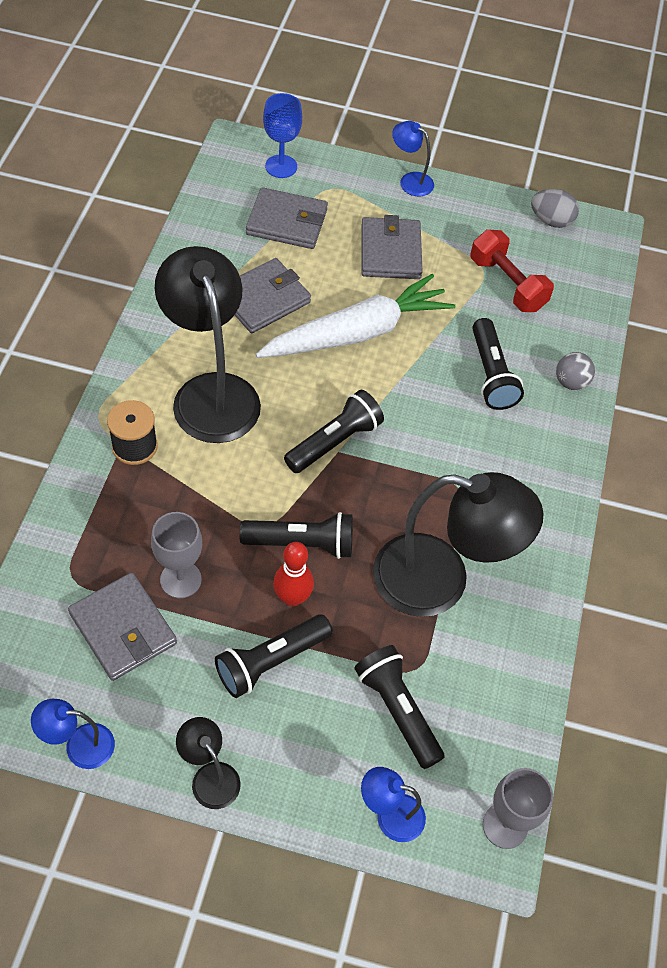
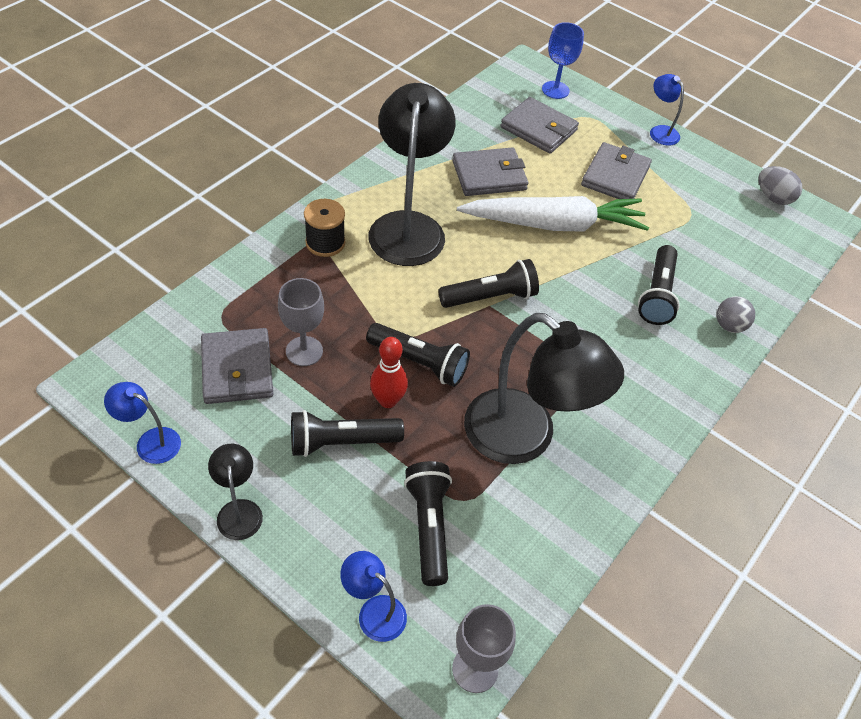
camera: 25 degrees right, 5 degrees down
red dumbbell [471,229,554,312] -> none

